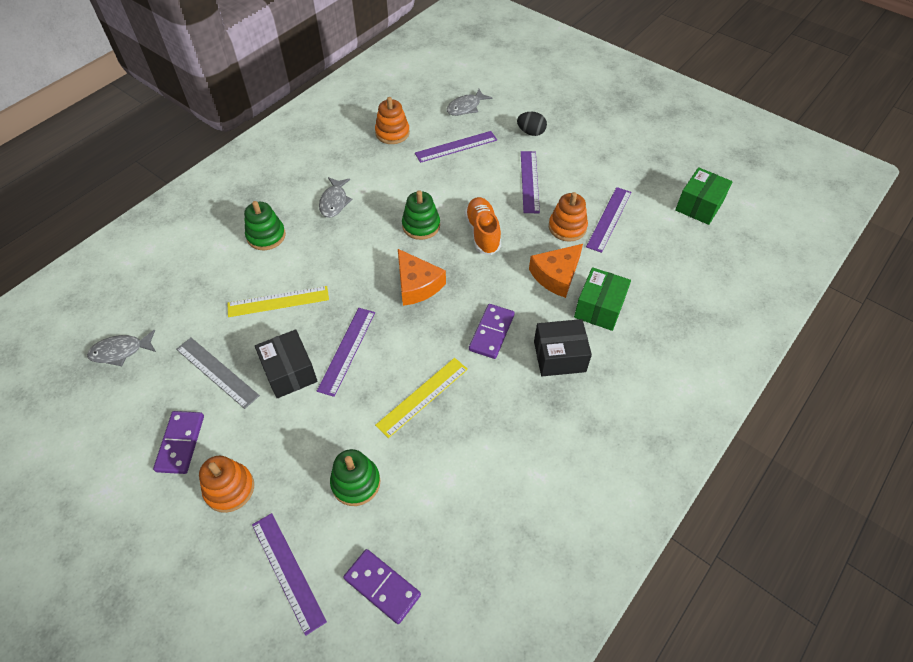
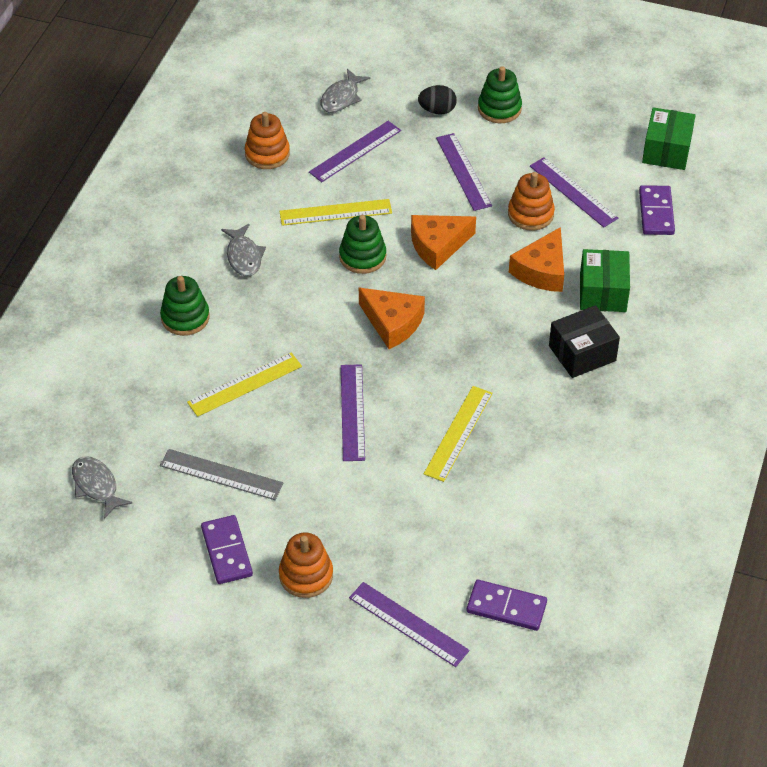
camera: 20 degrees left, 5 degrees down
grey fish [87,330,156,366] -> grey fish turned 90 degrees clockwise [72,456,132,519]
black box [255,329,318,398] -> none
green stacking toy [330,449,380,506] -> green stacking toy moved to [478,66,522,123]
orange shoe [465,197,501,255] -> orange cheese [411,215,476,270]
purple domino [469,304,515,359] -> purple domino moved to [639,185,675,235]
purple ruler [586,187,631,253] -> purple ruler turned 45 degrees counterclockwise [530,157,618,227]
none -> yellow ruler [279,199,392,226]

